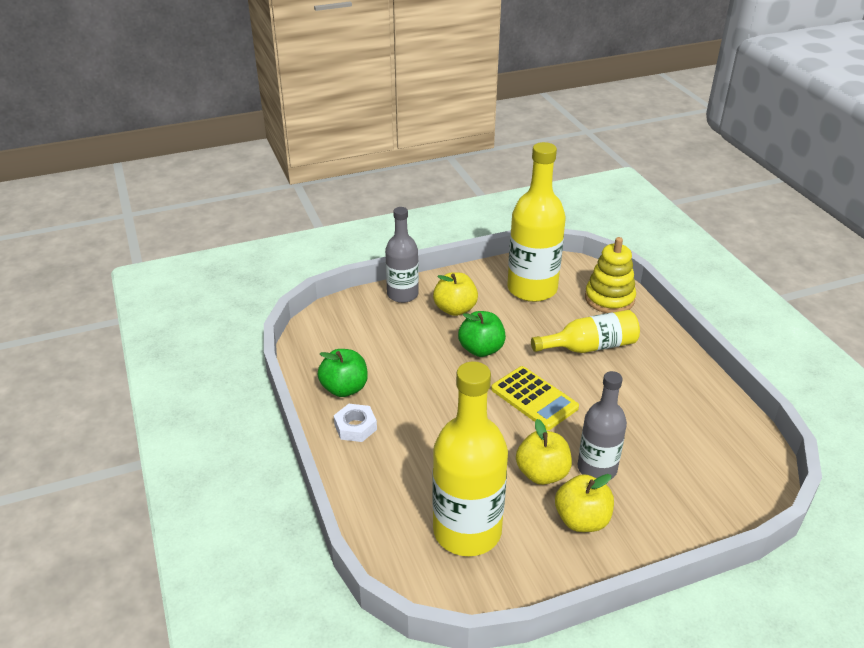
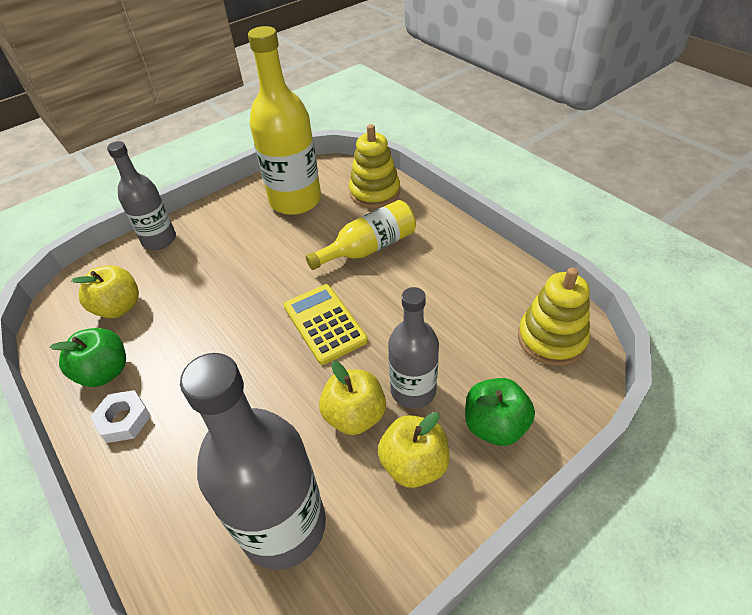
camera: 15 degrees left, 10 degrees up
yellow bottle [432,361,508,556] -> grey bottle [180,353,326,570]
yellow apple [433,272,478,316] -> yellow apple moved to [71,265,139,318]
green apple [458,311,506,357] -> green apple moved to [465,378,535,446]
yellow calculator [491,366,579,430] -> yellow calculator turned 150 degrees counterclockwise [284,284,368,365]
none -> yellow stacking toy [518,267,590,366]

